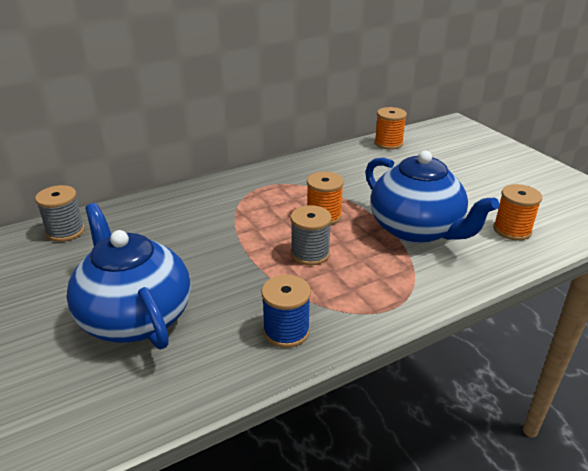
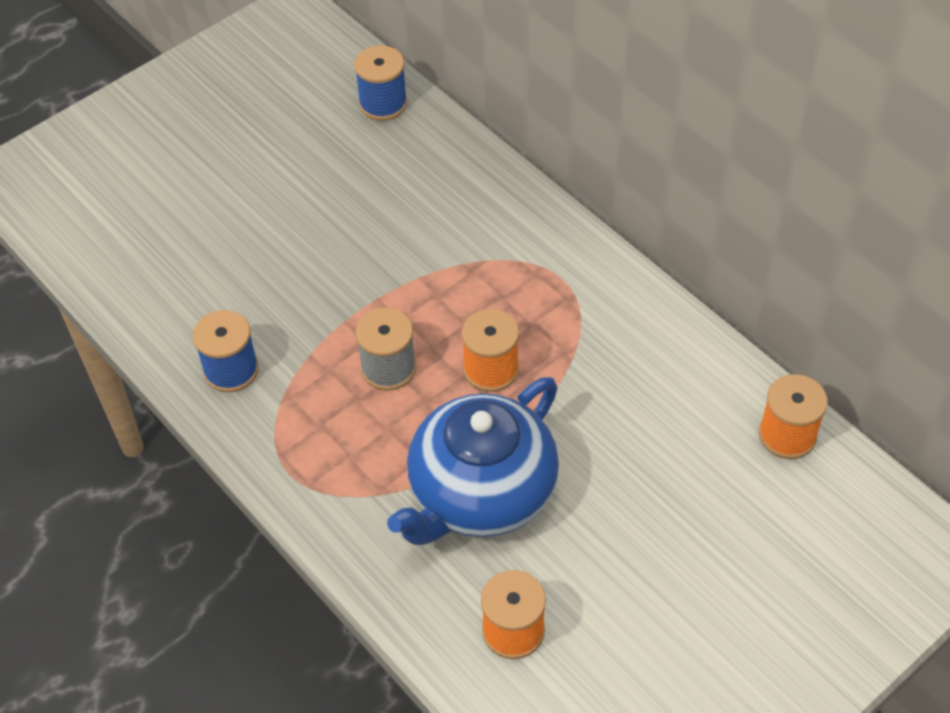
camera: 80 degrees right, 20 degrees up
grey spool [35,185,85,242] -> blue spool [354,45,407,121]
blue teapot [66,203,191,350] -> none

